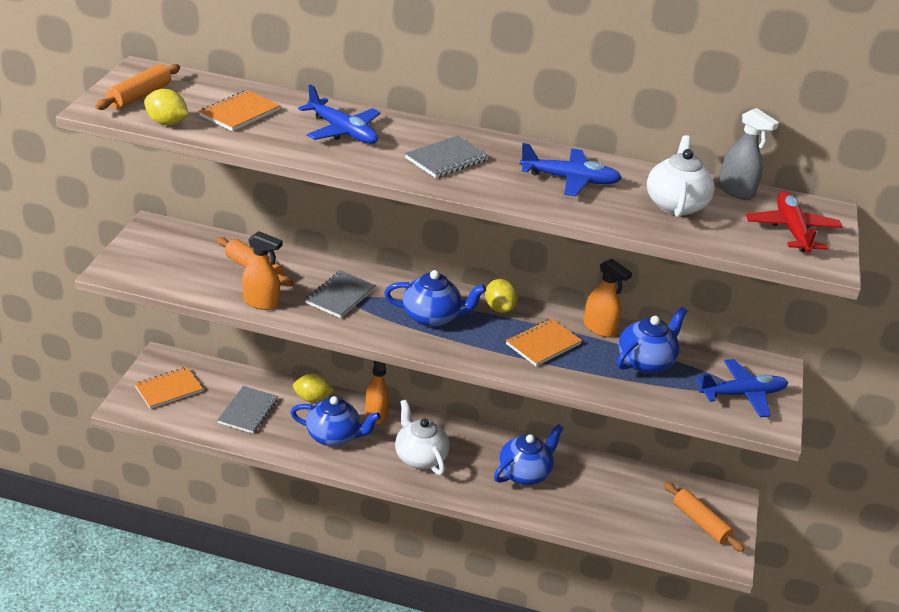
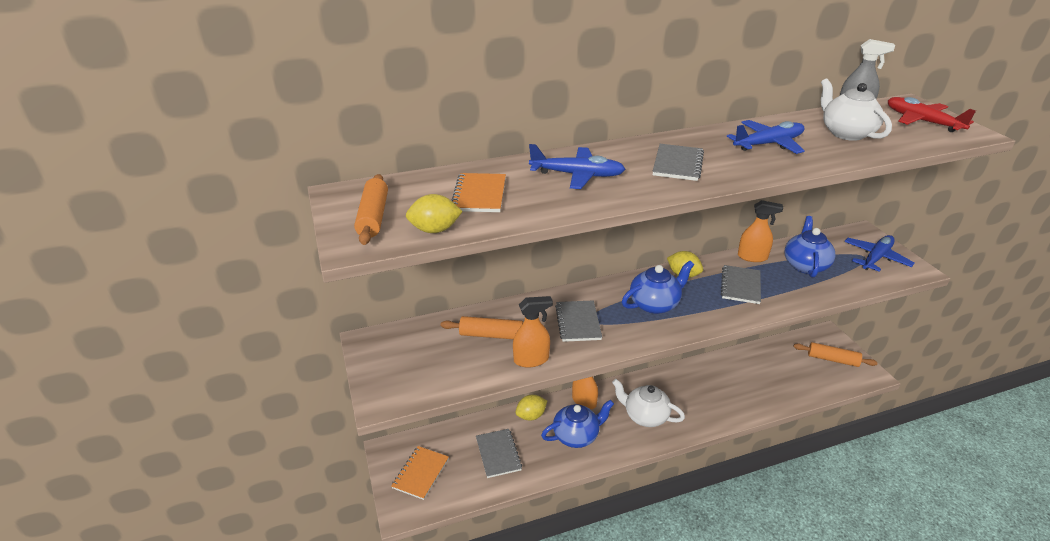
camera: 30 degrees left, 0 degrees up
blue teapot [494,424,564,485] -> none
orange notebook [506,318,582,366] -> grey notebook [721,265,761,304]

